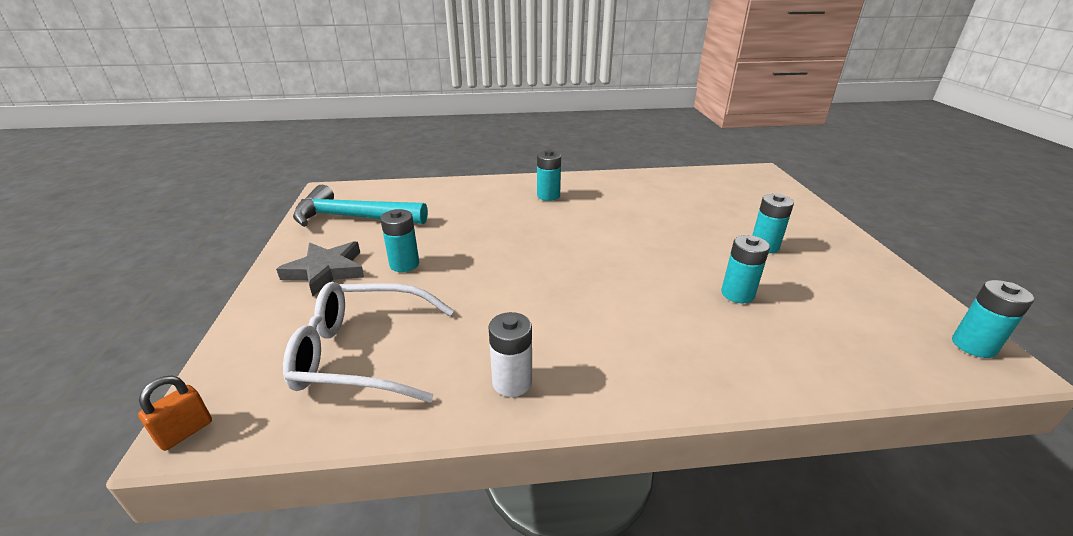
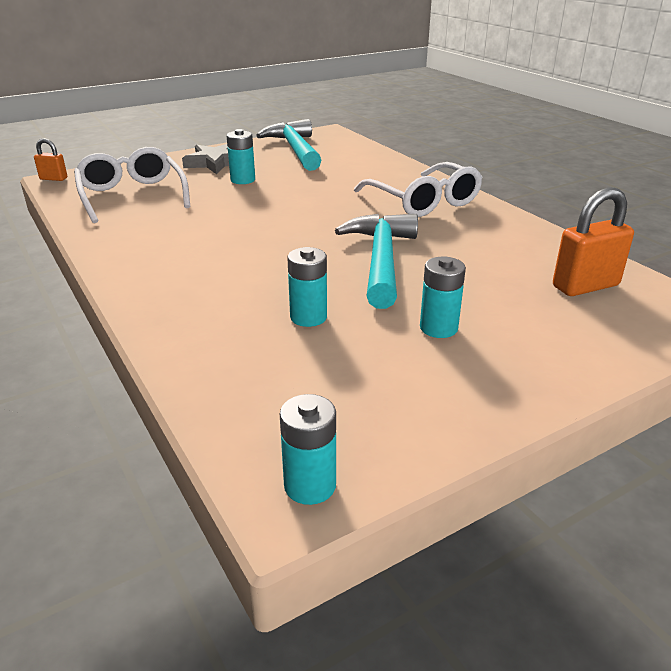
camera: 65 degrees right, 0 degrees up
white battery [488,312,532,397] -> none
turquoise battery [537,150,561,201] -> white glasses [354,162,483,217]
none -> turquoise hammer [335,214,418,309]
none -> orange padlock [553,187,634,296]

